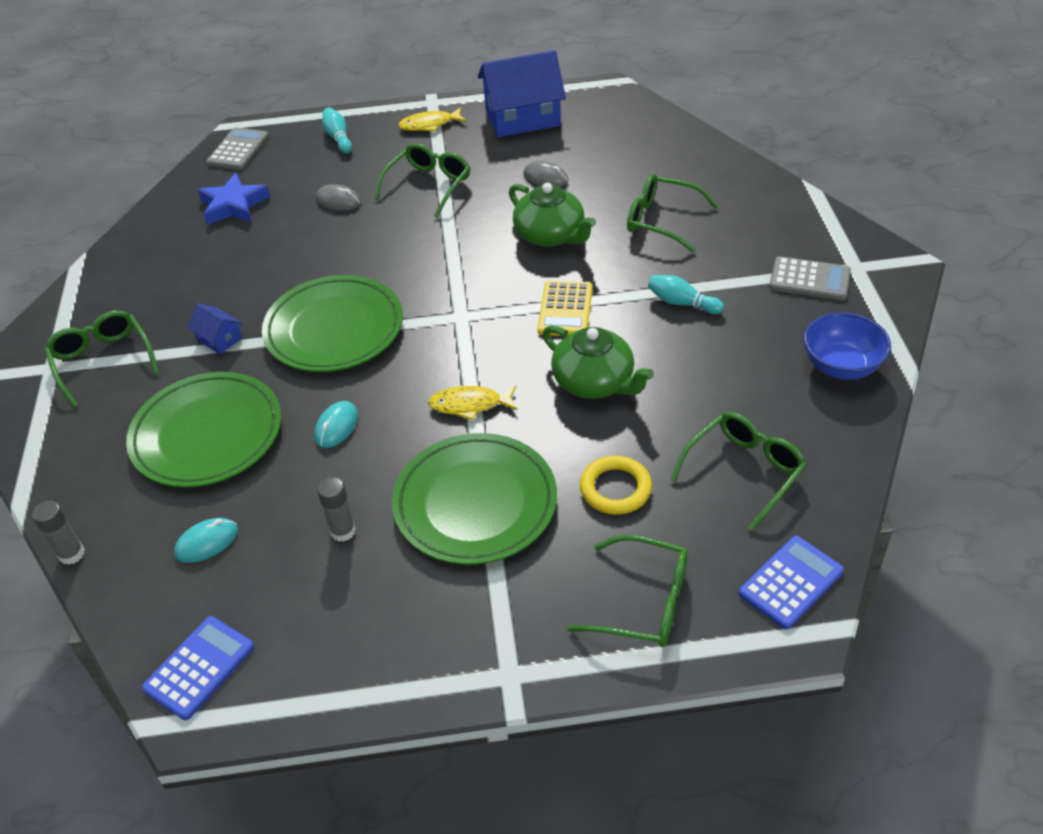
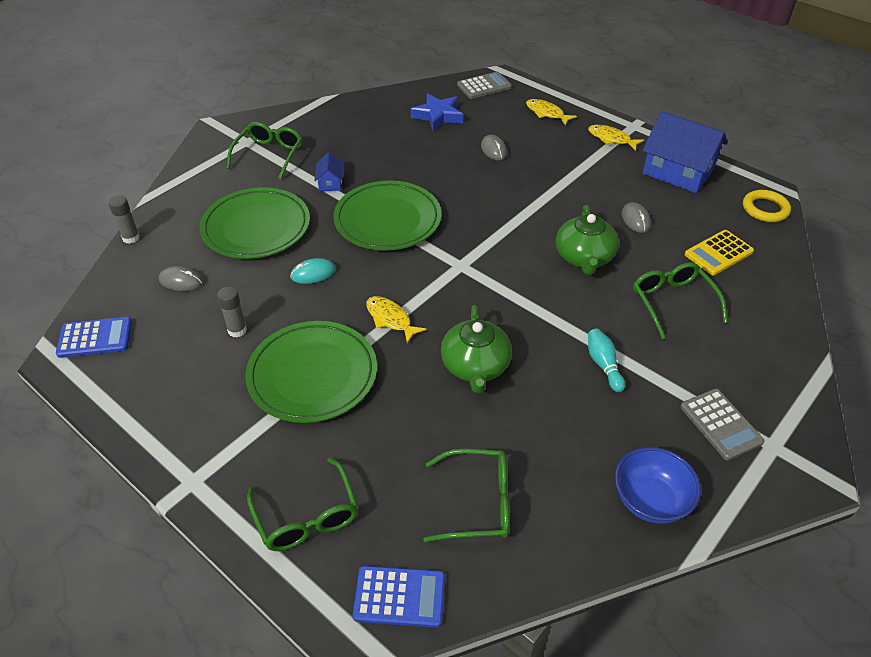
camera: 45 degrees right, 0 degrees up
turquoise mouse [174,518,238,563] -> grey mouse [159,266,203,291]
turquoise bowling pin [322,107,352,154] -> yellow fish [526,99,577,126]
green glasses [374,143,470,218] -> none
yellow calculator [537,281,592,336] -> yellow calculator moved to [685,230,754,275]
yellow ring [580,456,652,515] -> yellow ring moved to [743,190,791,222]

